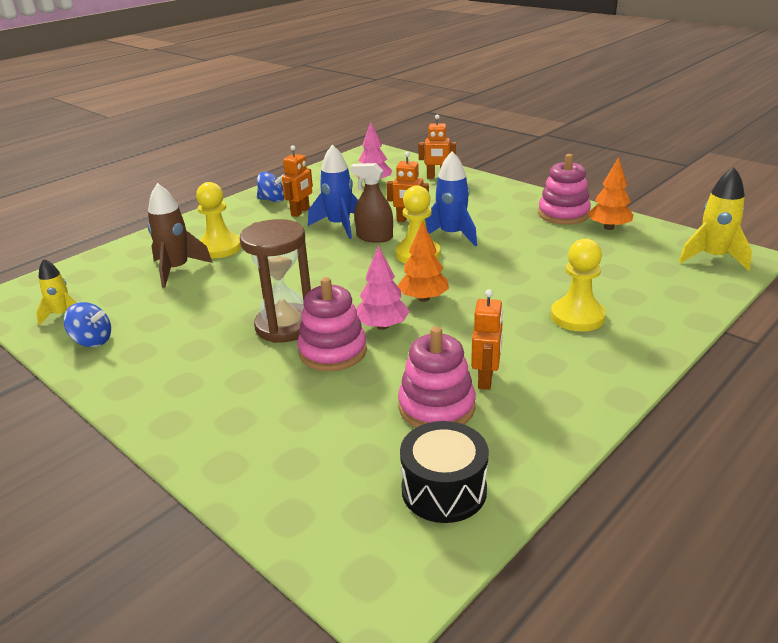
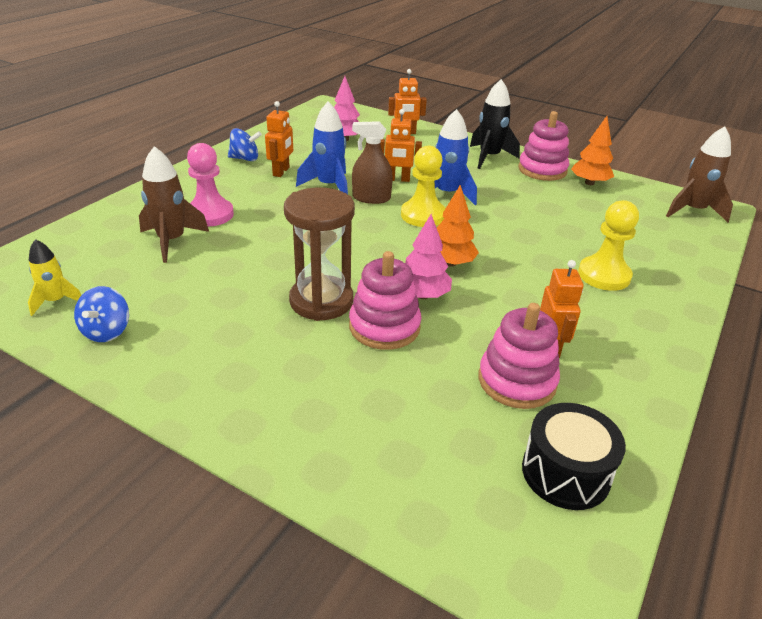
camera: 15 degrees left, 5 degrees up
blue spinning top [63,302,111,347] -> blue spinning top turned 90 degrees clockwise [74,286,129,342]
yellow pawn [196,182,241,258] -> pink pawn [187,143,234,227]
yellow rocket [679,167,752,271] -> brown rocket [666,126,733,222]
none -> black rocket [470,79,520,169]

